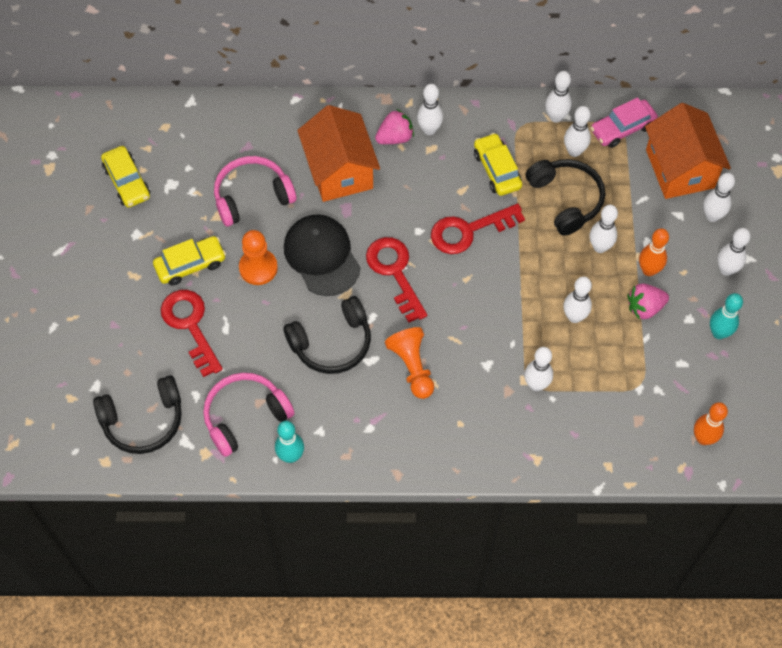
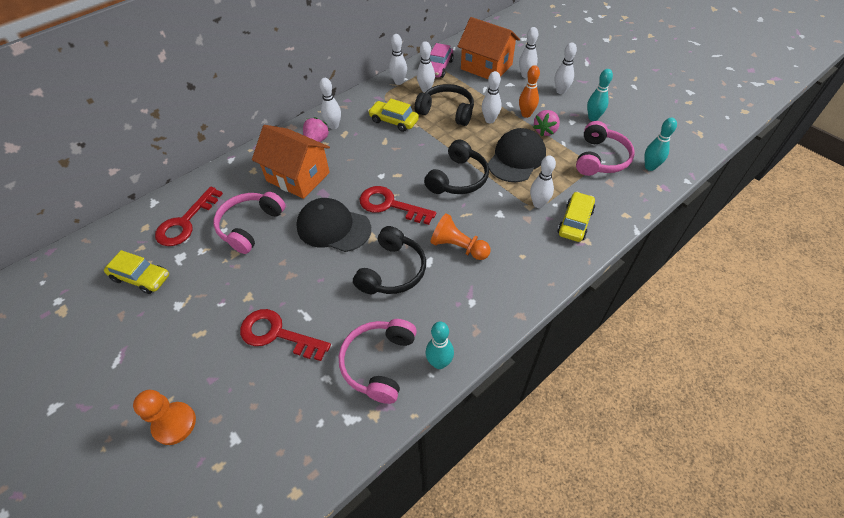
camera: 40 degrees left, 10 degrees down
black headphones [93,375,182,454] -> black headphones moved to [424,140,489,194]
yellow car [153,236,226,286] -> yellow car moved to [557,192,595,242]
orange pawn [239,230,278,285] -> orange pawn moved to [133,390,196,445]
red key [431,204,525,254] -> red key moved to [155,186,223,246]
white bowling pin [563,277,592,323] -> black cap [488,128,546,182]
orange bowling pin [694,402,728,445] -> turquoise bowling pin [645,118,677,171]
none -> pink headphones [576,121,635,176]

